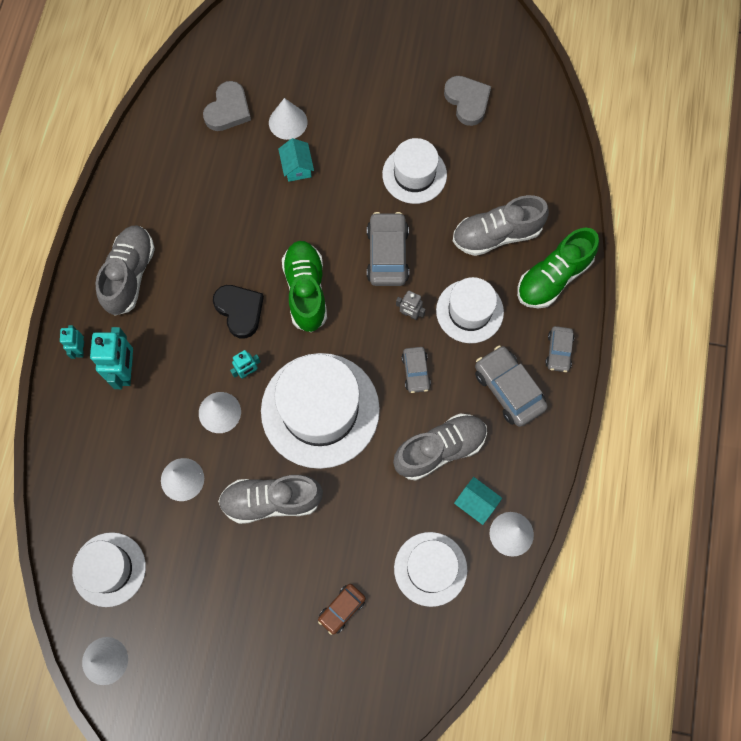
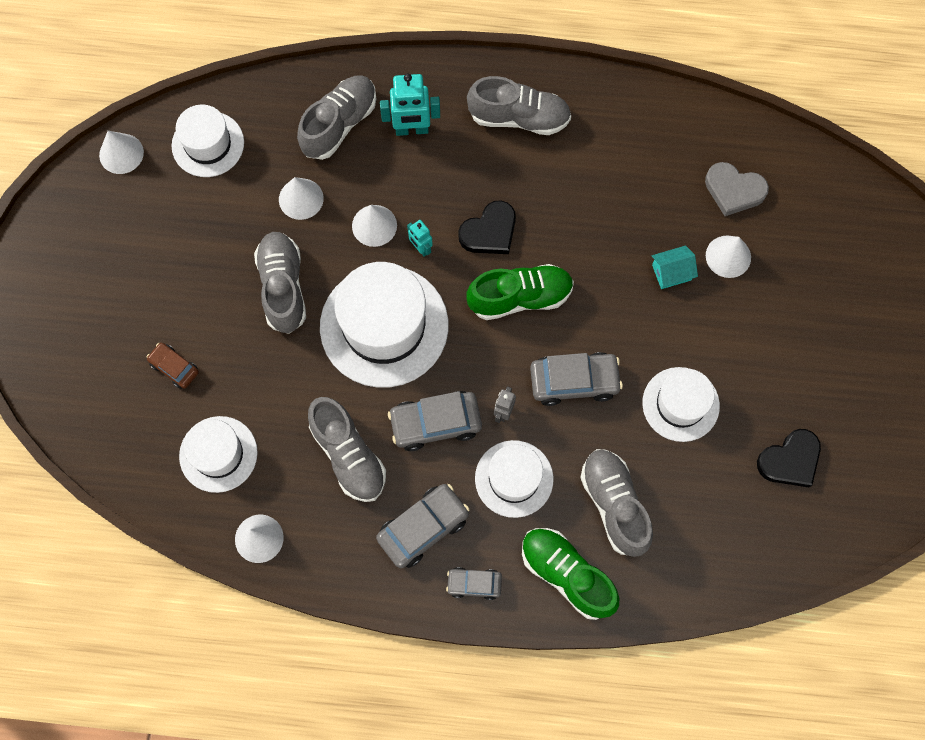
camera: 85 degrees right, 0 degrees up
turquoise robot [60,325,84,359] -> none
grey car [402,347,431,393] -> grey car [388,391,482,451], size x1.70
grey heart [444,76,491,126] -> black heart [757,429,821,487]
turquoise house [454,477,502,525] -> none
none -> grey shoe [297,75,376,160]

